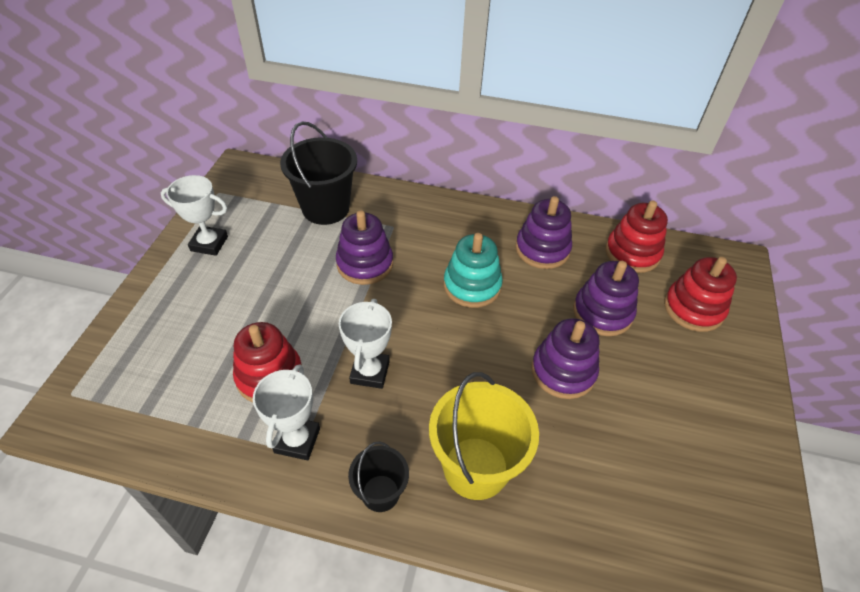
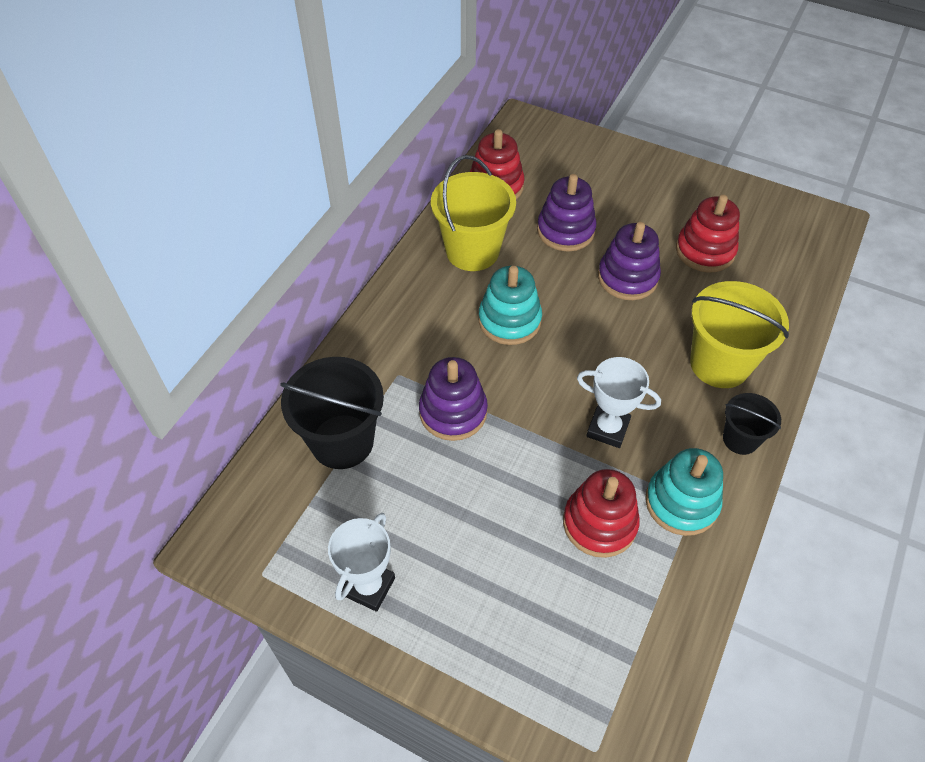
camera: 75 degrees left, 5 degrees up
white trophy [253,364,320,460] -> turquoise stacking toy [645,448,723,536]
purple stacking toy [516,196,572,269] -> yellow bucket [431,155,516,271]
red stacking toy [664,257,737,332] -> red stacking toy moved to [676,195,740,273]

